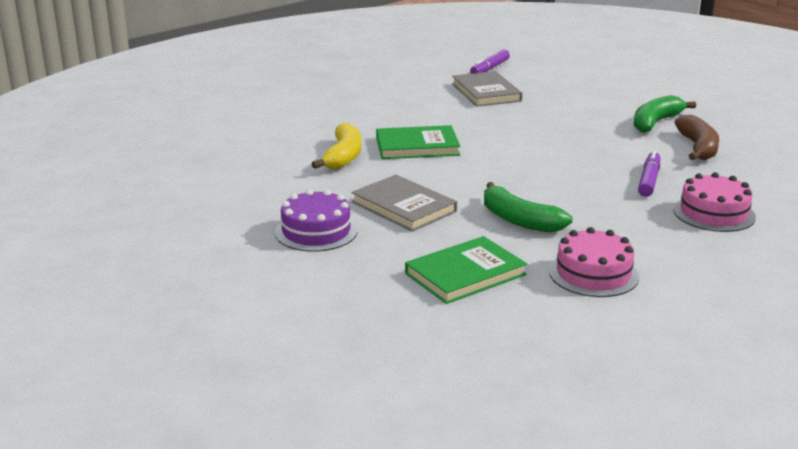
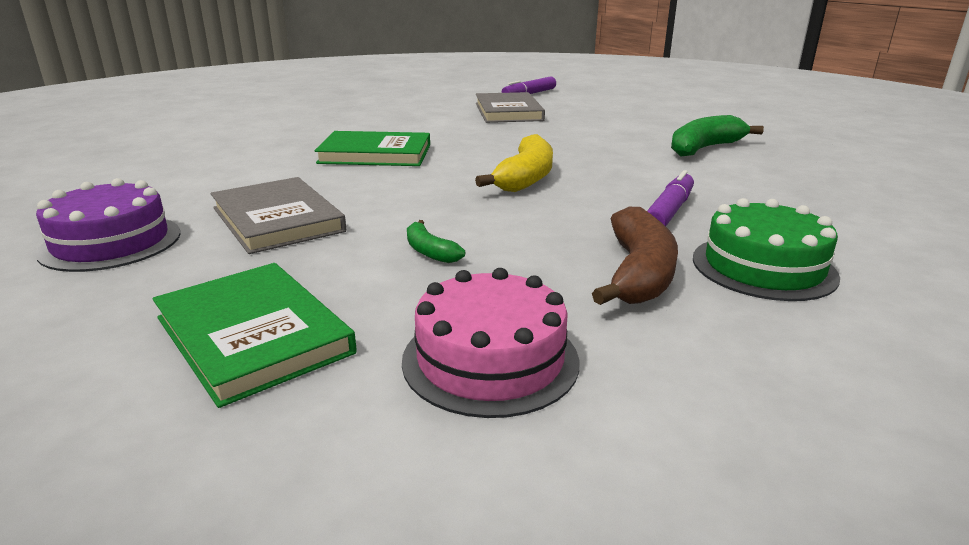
camera: 10 degrees right, 0 degrees up
yellow banana [312,123,361,169] -> yellow banana moved to [475,134,553,192]
green book [405,236,527,304] -> green book turned 75 degrees clockwise [153,263,357,408]
green banana [484,182,573,233] -> green banana [407,220,465,263], size x0.51
pink cake [673,172,756,232] -> green cake [693,198,840,301]
brown banana [675,115,719,160] -> brown banana moved to [592,207,678,305]

